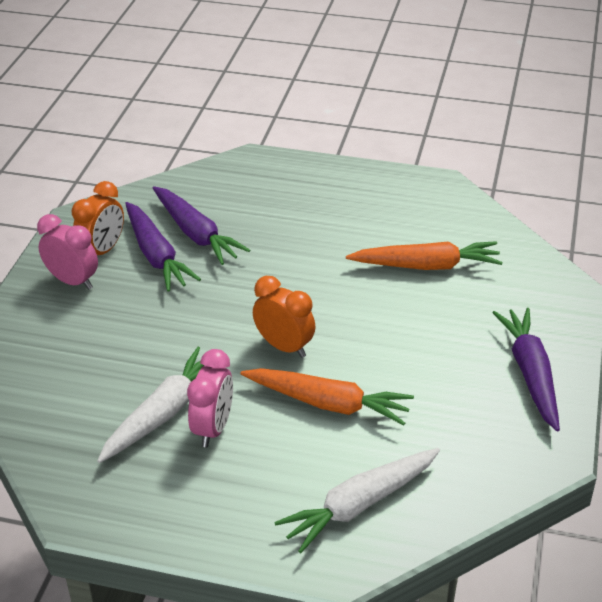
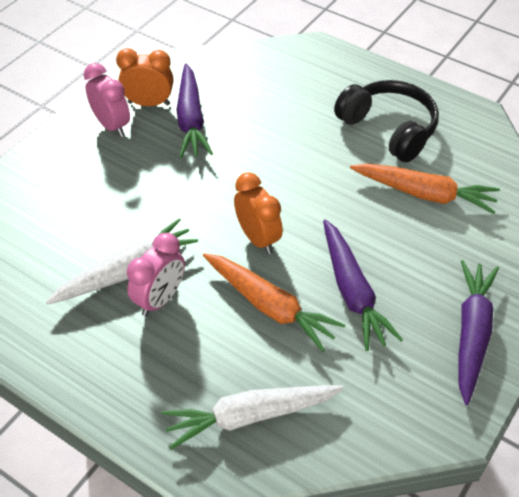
camera: 20 degrees right, 10 degrees up
orange clock [72,181,124,255] -> orange clock turned 135 degrees counterclockwise [116,48,174,106]
purple carrot [153,186,250,265] -> purple carrot moved to [323,219,403,351]
none -> black headphones [334,80,439,162]

